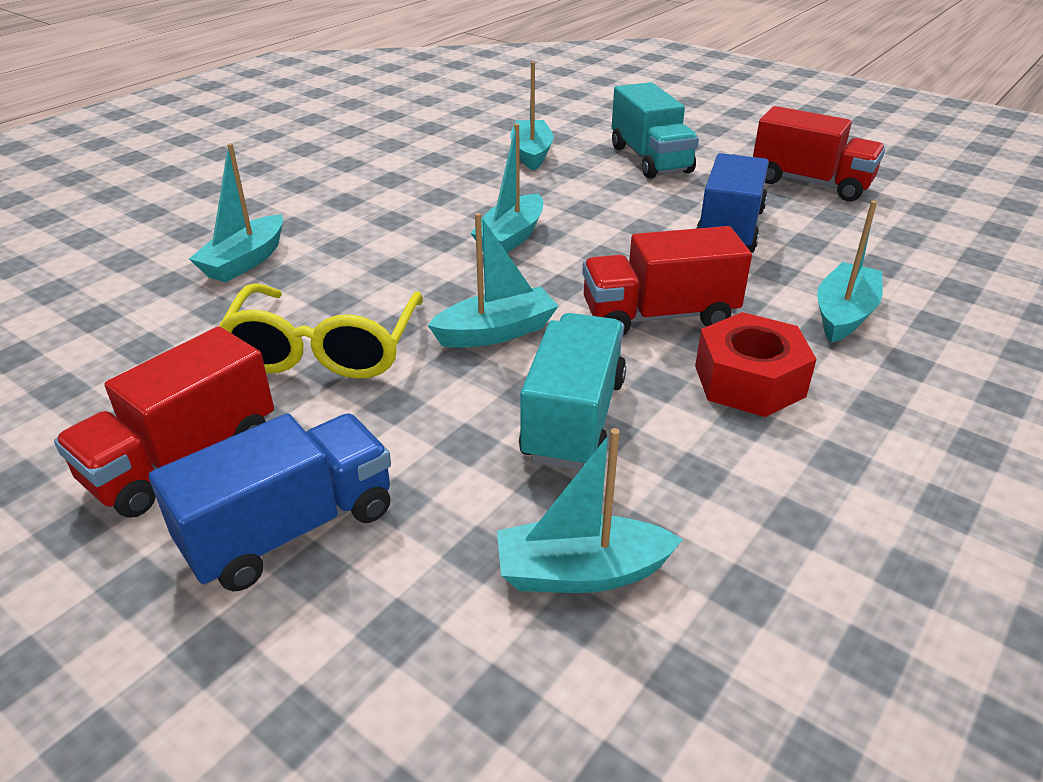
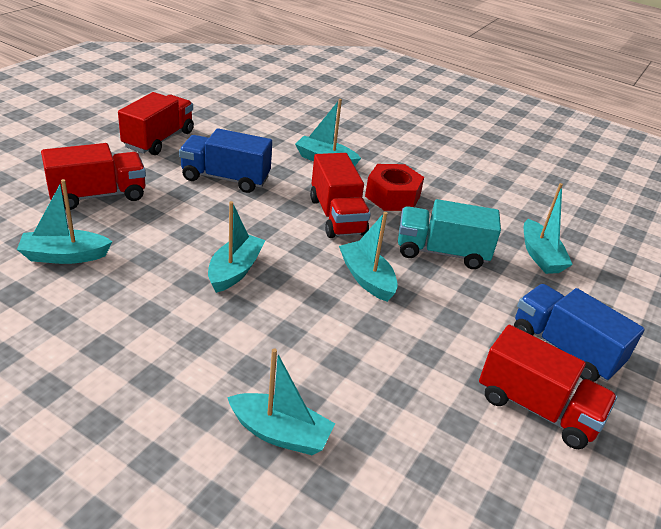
camera: 100 degrees left, 0 degrees up
yellow glasses [219,284,423,379] -> none
turquoise boat [471,123,543,253] -> turquoise boat turned 90 degrees counterclockwise [208,201,265,293]
turquoise truck [612,82,699,179] -> red truck [41,143,146,210]

